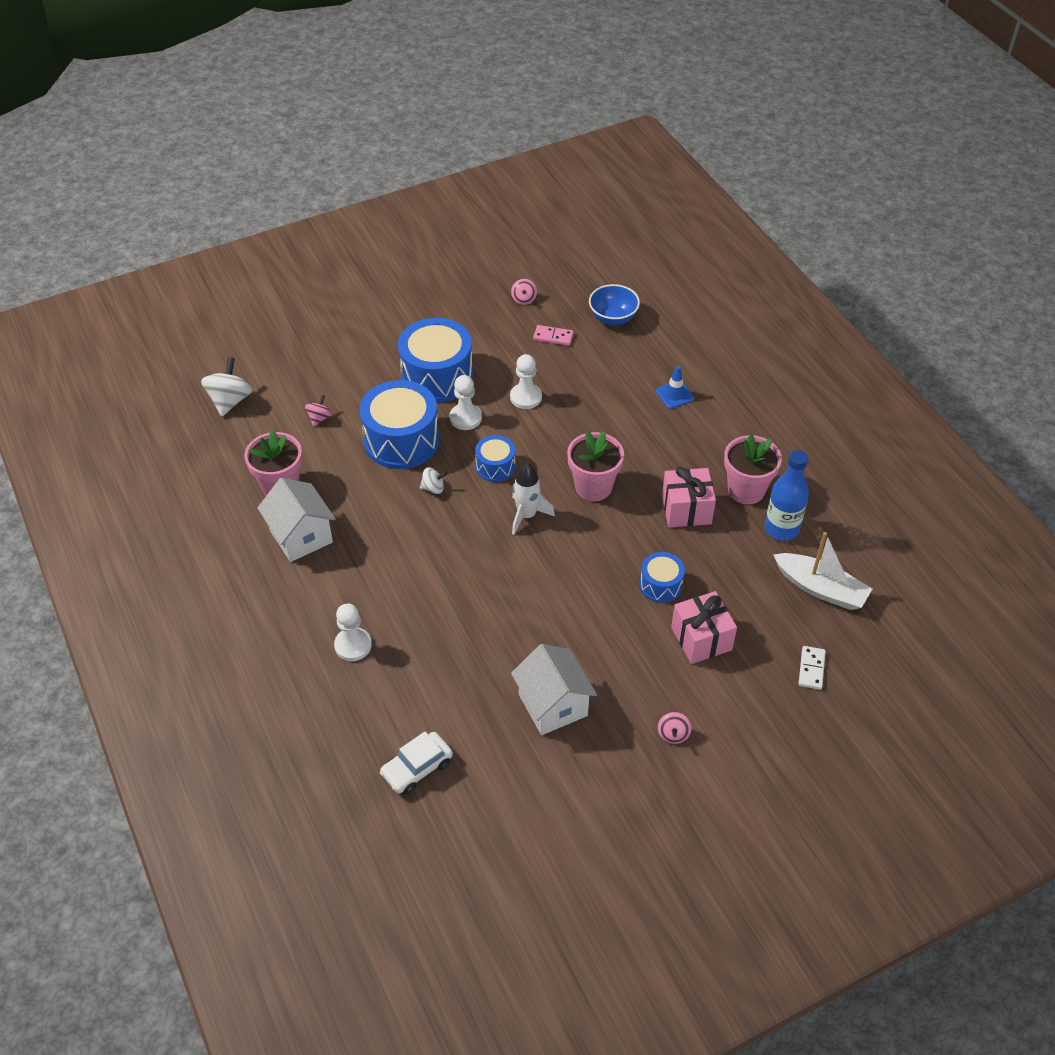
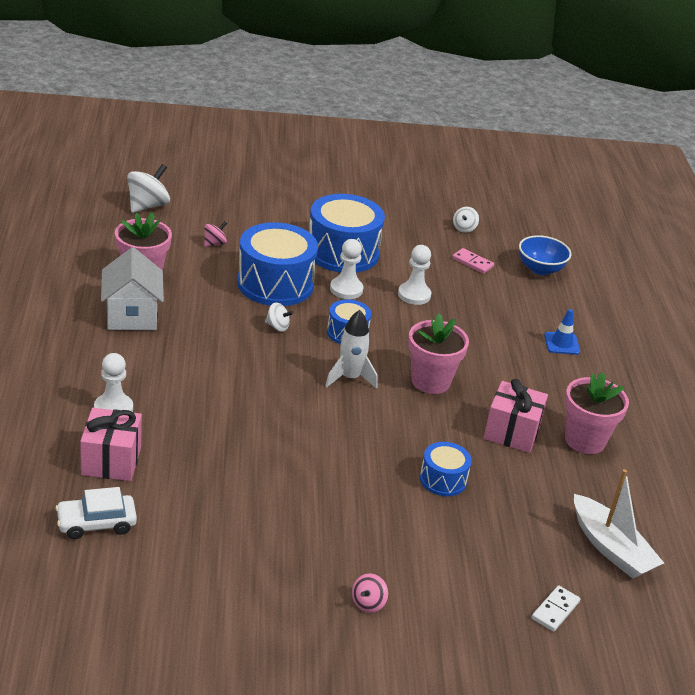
camera: 20 degrees right, 15 degrees down
pink spinning top [511,279,537,305] -> white spinning top [453,207,479,233]
white house [511,644,597,735] -> none
pink gift [671,591,737,664] -> pink gift moved to [80,408,142,481]
blue bottle [765,450,809,541] -> none

